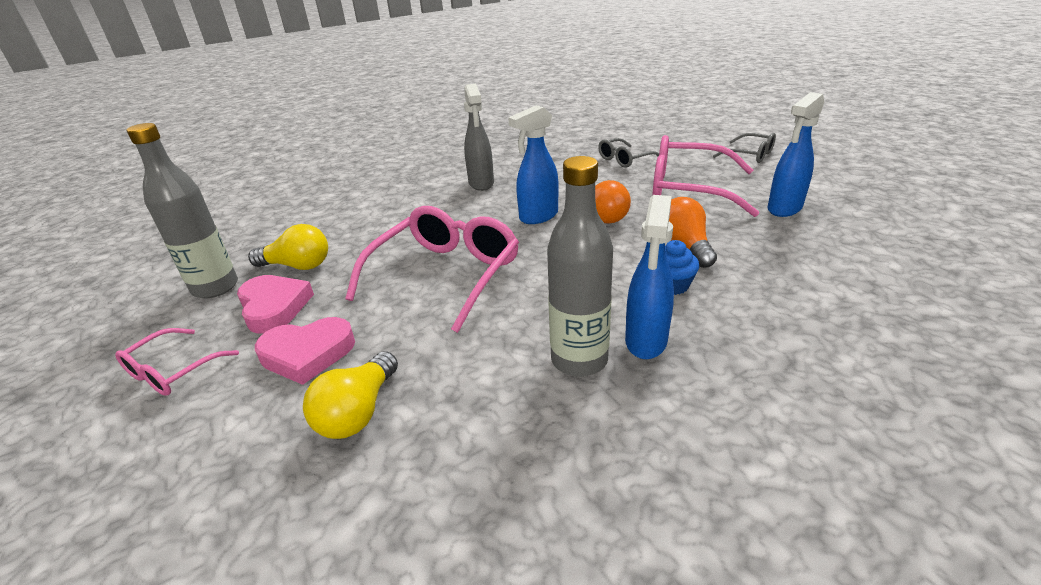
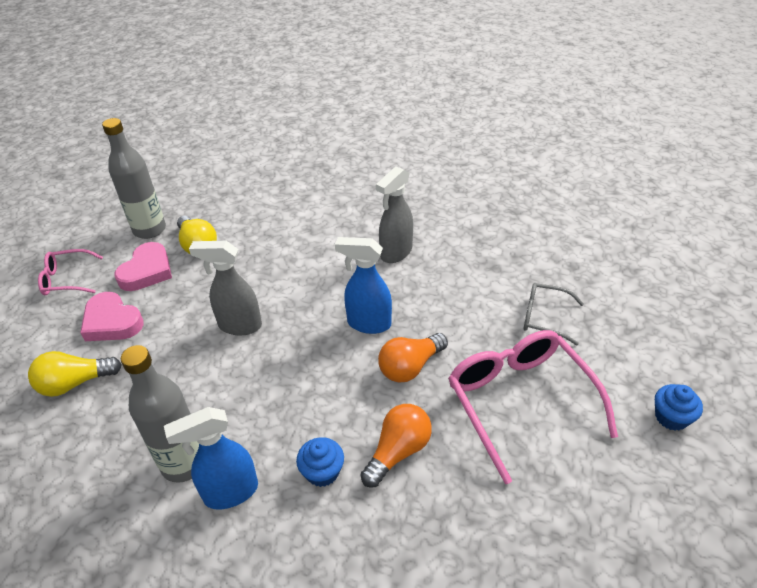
camera: 50 degrees right, 10 degrees up
pink glasses [345,206,519,333] -> grey spray bottle [189,241,262,335]
grey glasses [713,133,776,163] -> blue cupcake [655,384,703,431]
blue spray bottle [767,92,824,217] -> none

